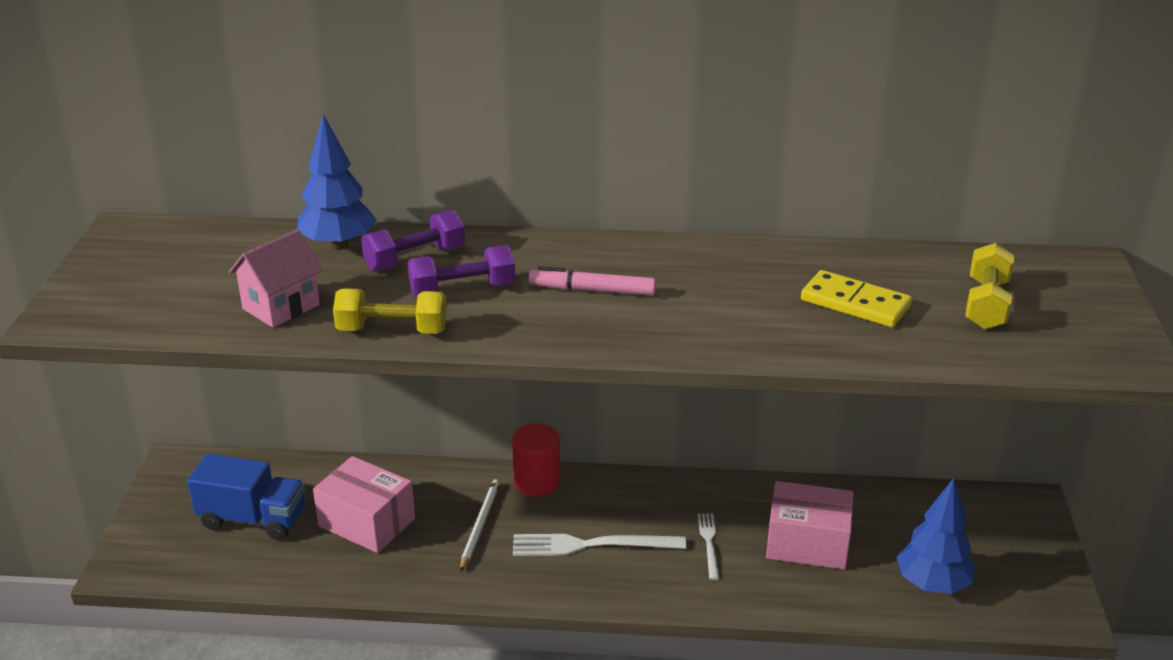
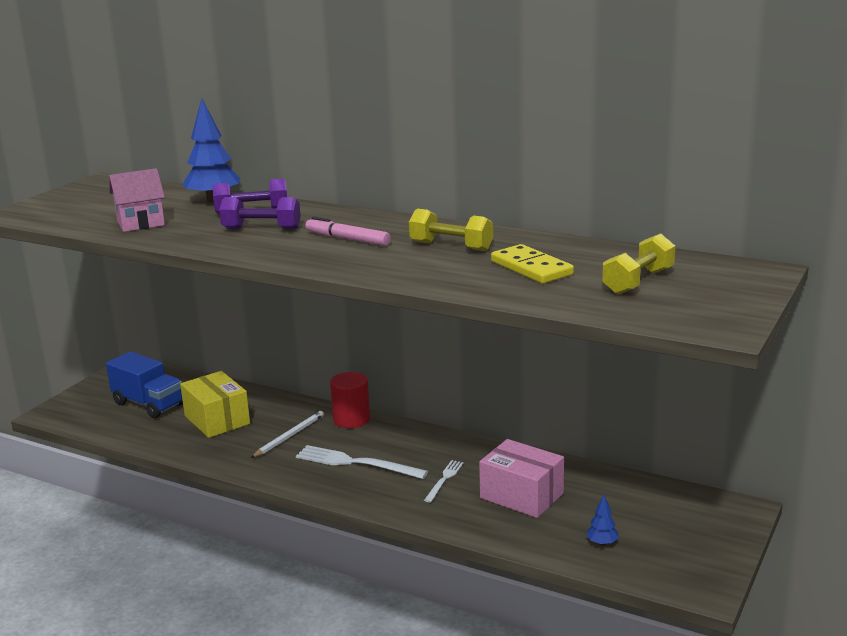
camera: 25 degrees right, 10 degrees down
pink box [313,456,415,553] -> yellow box [180,371,250,438]
yellow dumbbell [333,288,447,334] -> yellow dumbbell moved to [409,209,493,251]
blue tree [897,478,976,594] -> blue tree [586,495,619,546], size x0.47

